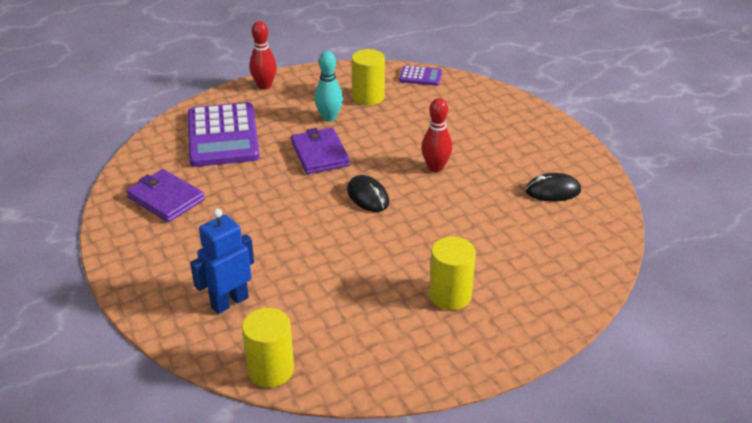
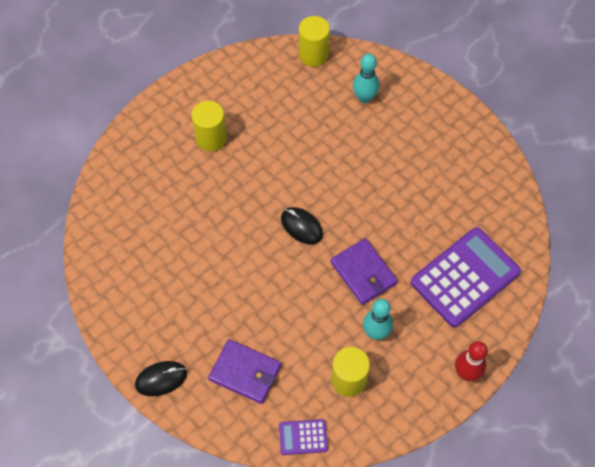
camera: 165 degrees right, 25 degrees up
purple wallet [126,169,205,222] -> purple wallet moved to [208,339,281,404]
purple calculator [188,102,260,167] -> purple calculator turned 75 degrees clockwise [411,227,521,328]
blue robot [190,209,254,314] -> turquoise bowling pin [353,54,379,103]
red bowling pin [421,98,452,172] -> none
black mouse [526,173,581,201] -> black mouse moved to [135,361,187,396]

